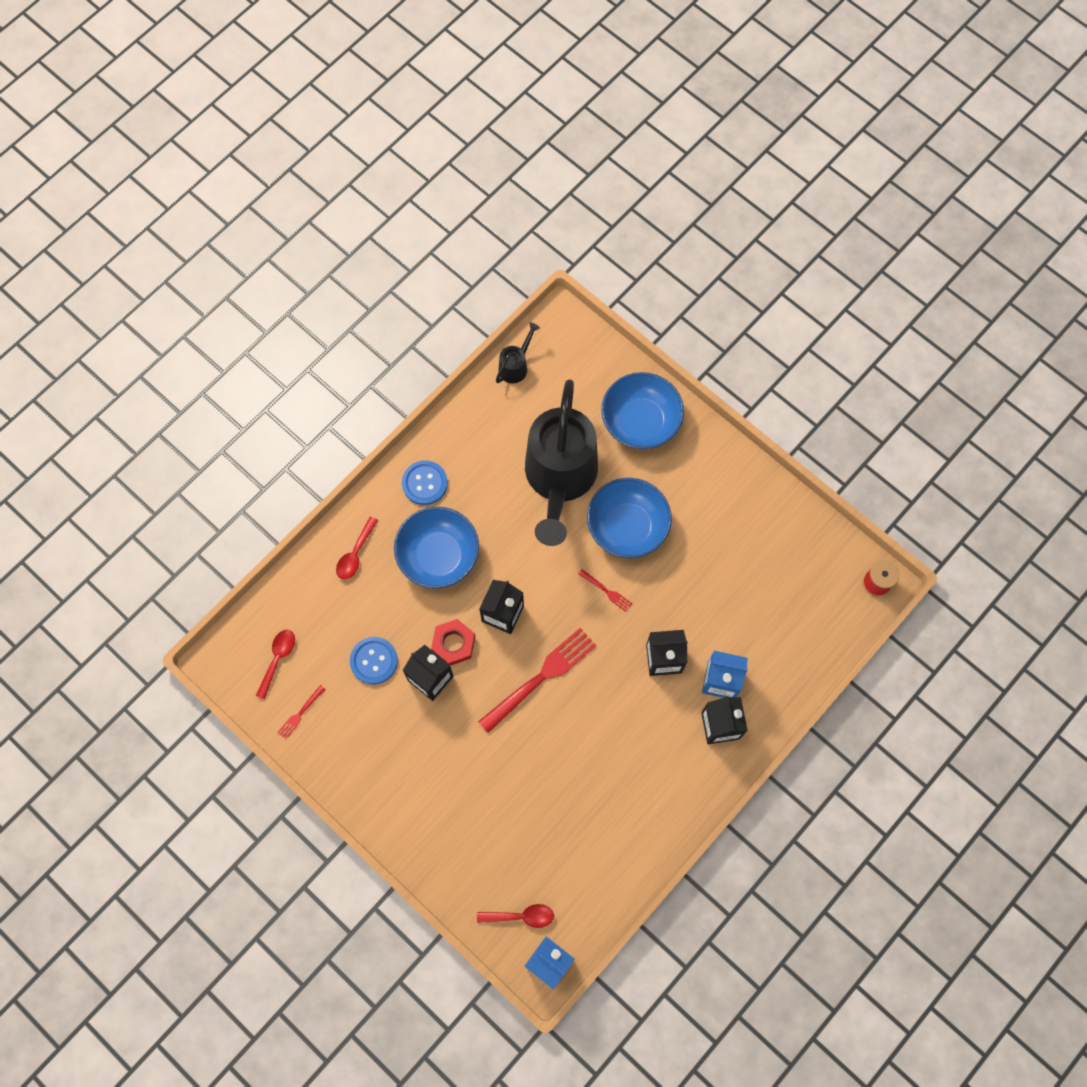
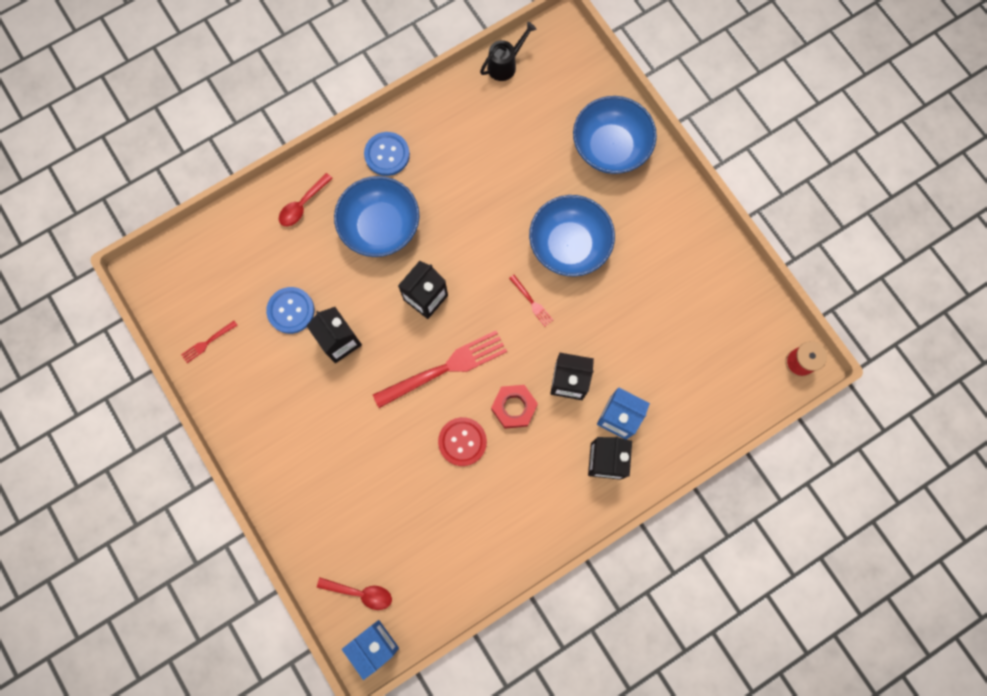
camera: 15 degrees right, 5 degrees up
red spoon [256,630,295,699] -> none
red nut [431,619,475,666] -> red nut moved to [491,385,538,428]
black watering can [525,380,598,546] -> none
none -> red button [438,417,487,466]

